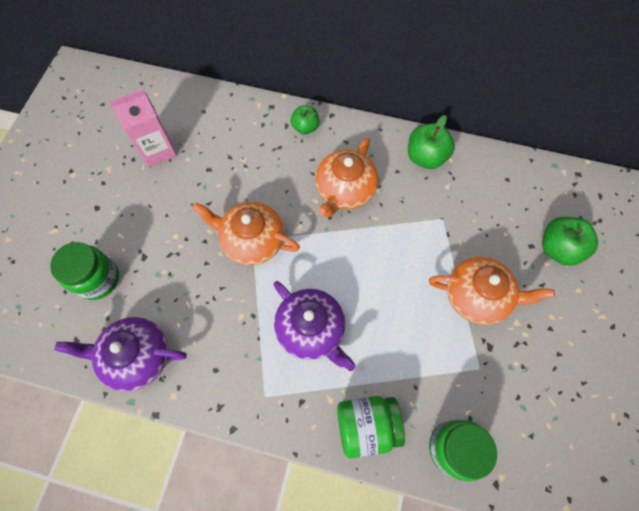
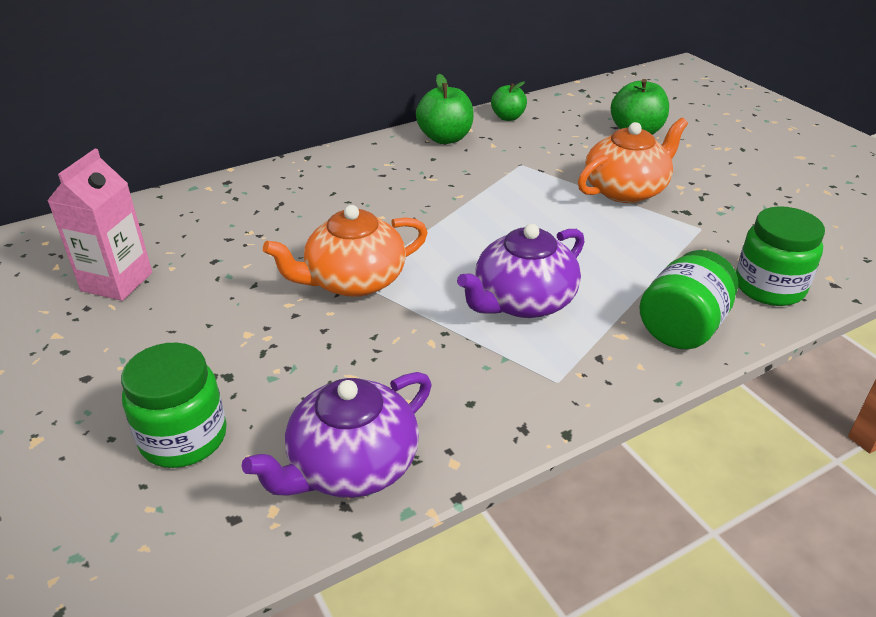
camera: 45 degrees left, 30 degrees down
purple teapot [273,281,356,371] -> purple teapot turned 135 degrees clockwise [457,224,585,318]
green apple [291,105,319,134] -> green apple moved to [491,81,527,121]
orange teapot [315,138,379,217] -> none

